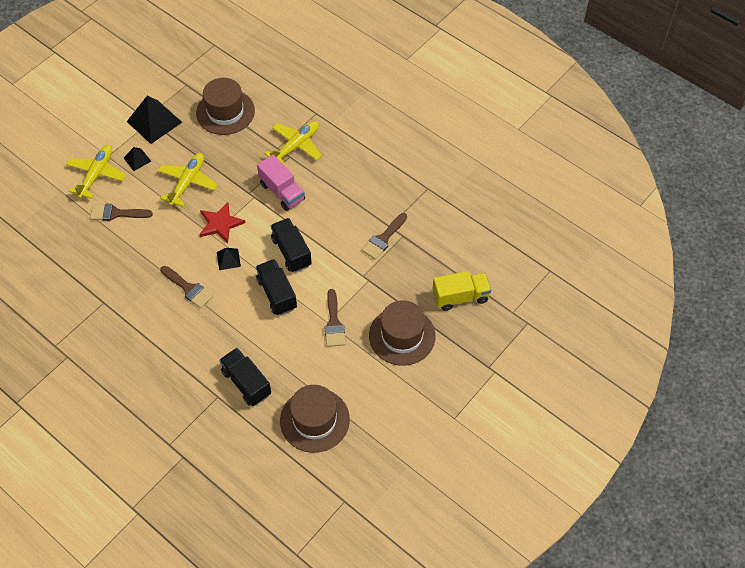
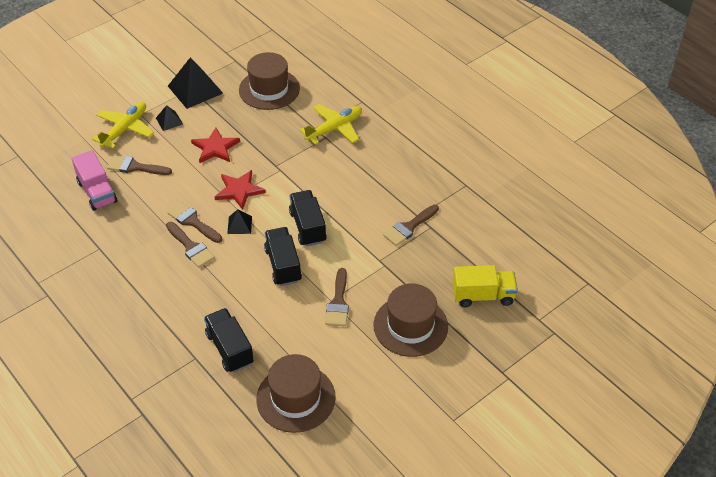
camera: 10 degrees right, 10 degrees down
yellow plane [158,153,218,207] -> red star [191,128,240,163]
pink truck [257,155,305,211] -> pink truck moved to [72,150,117,211]
none -> brown brush [167,202,222,243]

